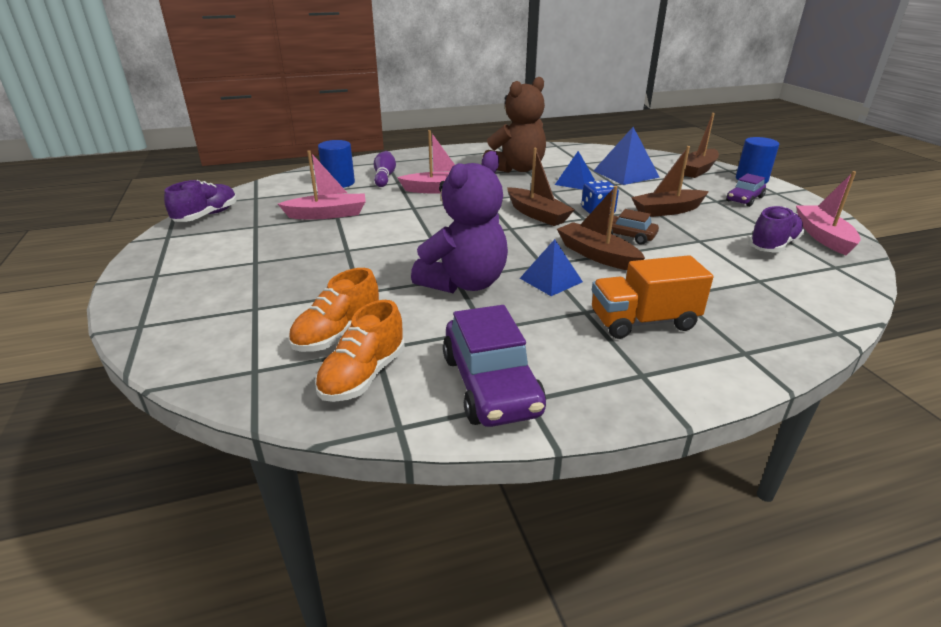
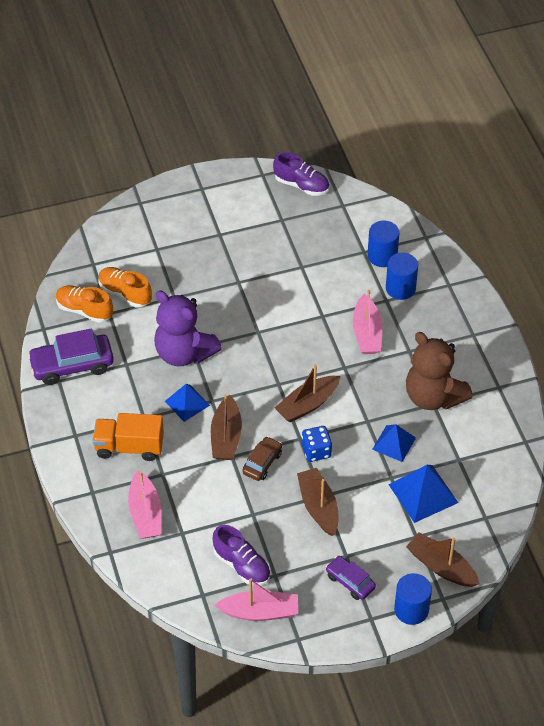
camera: 90 degrees right, 20 degrees up
pink boat [278,150,366,220] -> pink boat moved to [128,470,161,539]
purple bowling pin [374,151,396,187] -> blue cylinder [386,253,418,300]
brown boat [557,186,645,270] -> brown boat turned 135 degrees clockwise [211,394,242,460]
orange truck [592,255,713,339] -> orange truck turned 75 degrees counterclockwise [93,413,164,461]

